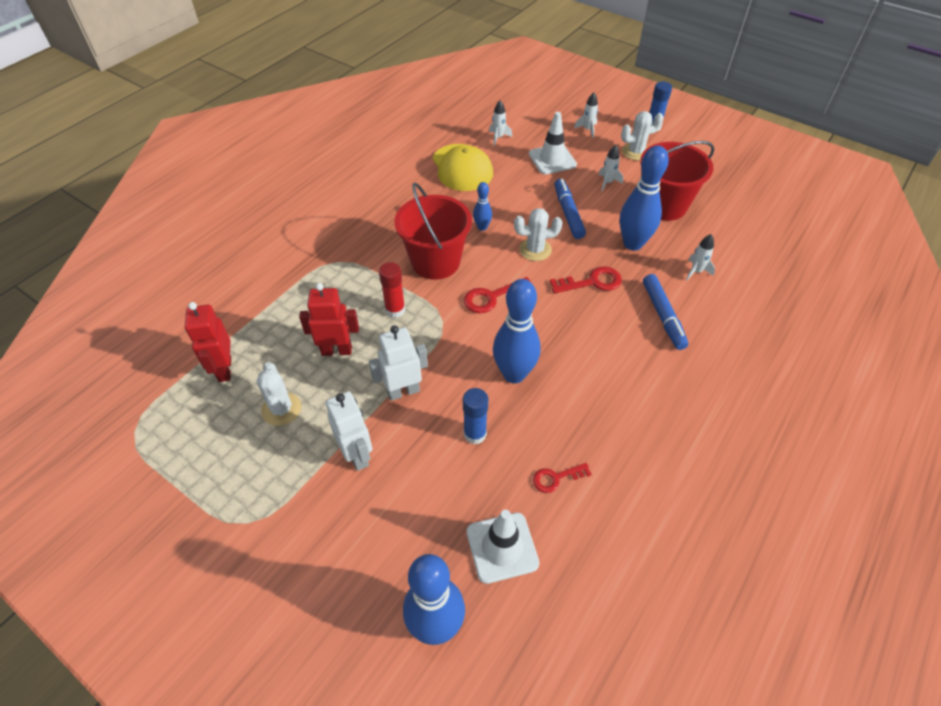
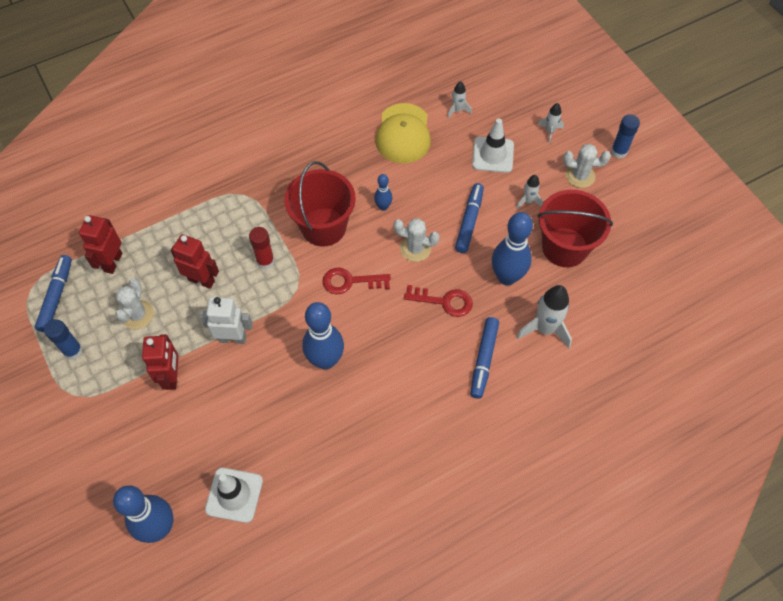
camera: 25 degrees right, 10 degrees up
white robot [326,391,372,471] -> red robot [142,334,179,390]
blue glue stick [463,388,488,445] -> blue glue stick moved to [44,319,83,360]
red key [533,463,592,493] -> none
white rocket [686,234,715,281] -> white rocket [516,285,572,348], size x1.83
none -> blue marker [35,255,72,332]

